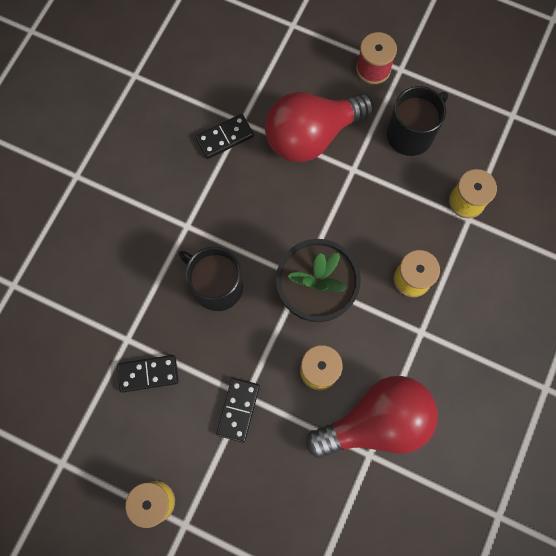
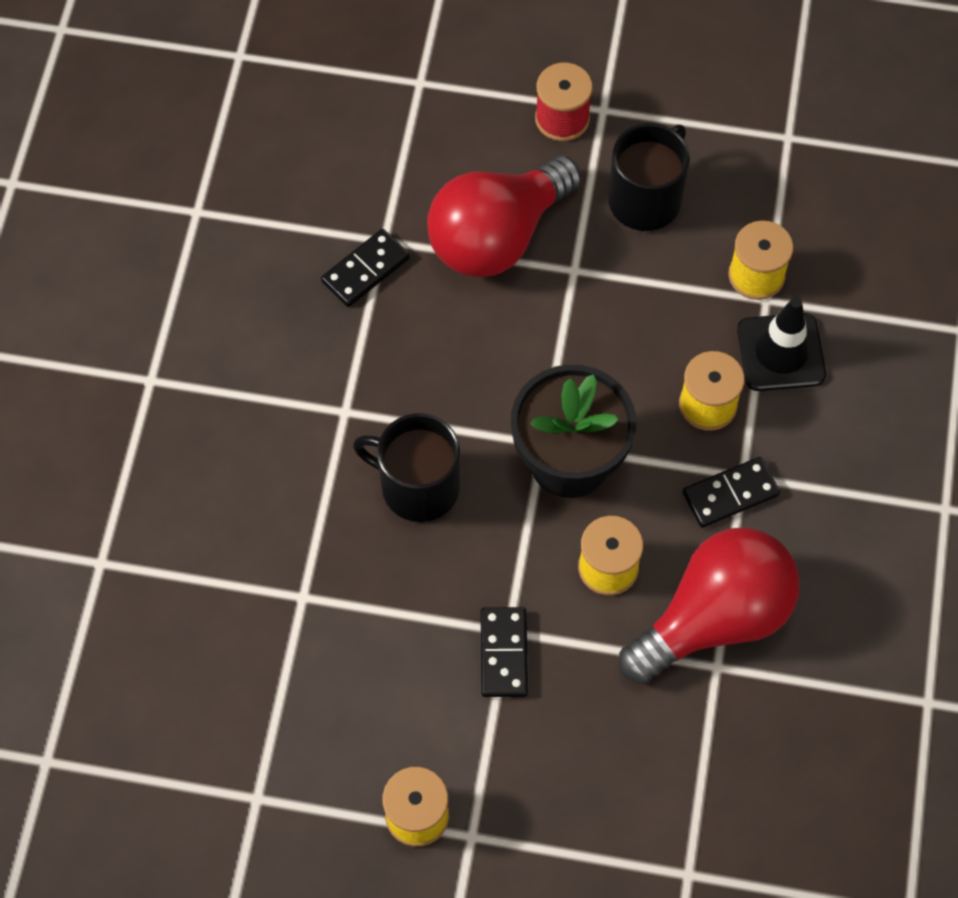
camera: 15 degrees left, 10 degrees down
black domino [117,355,179,393] -> black domino moved to [682,457,780,528]
none -> black traffic cone [737,297,826,391]

